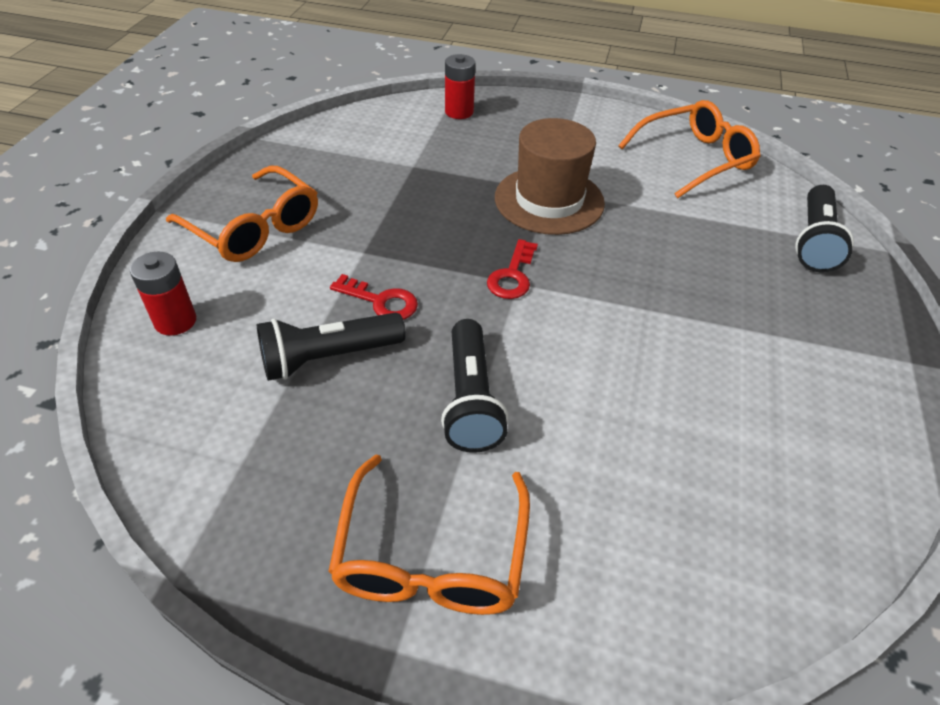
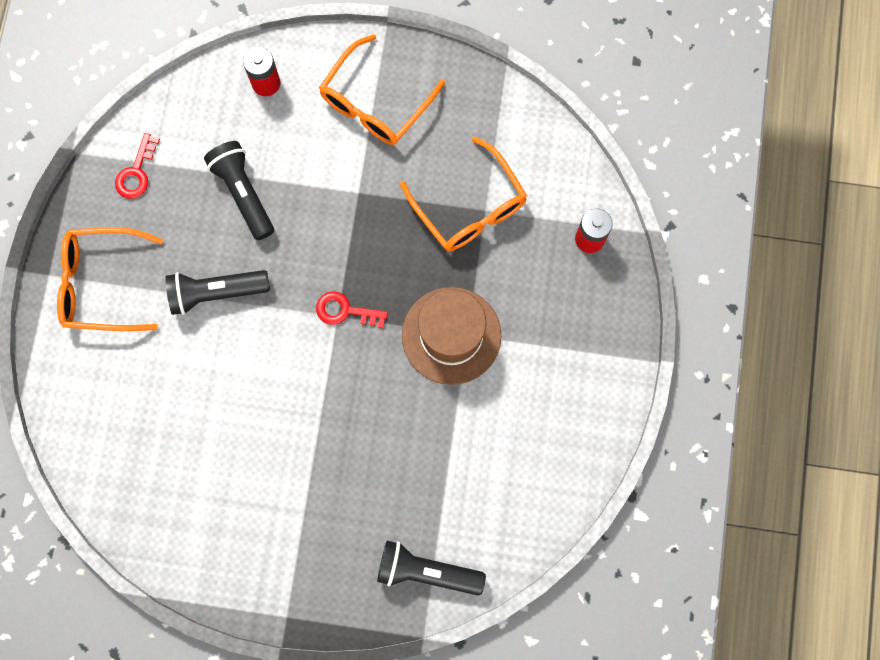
camera: 85 degrees right, 30 degrees up
red key [330,274,418,320] -> red key moved to [115,133,160,199]
orange glasses [618,100,760,199] -> orange glasses moved to [400,136,527,251]

